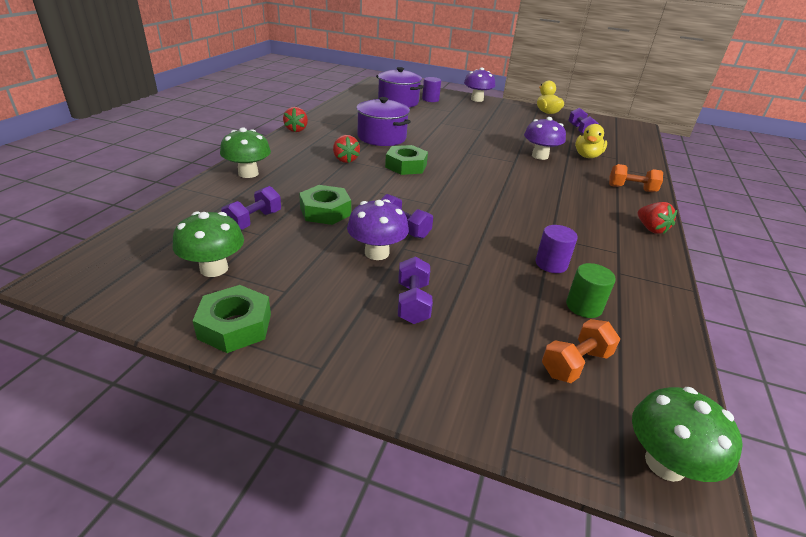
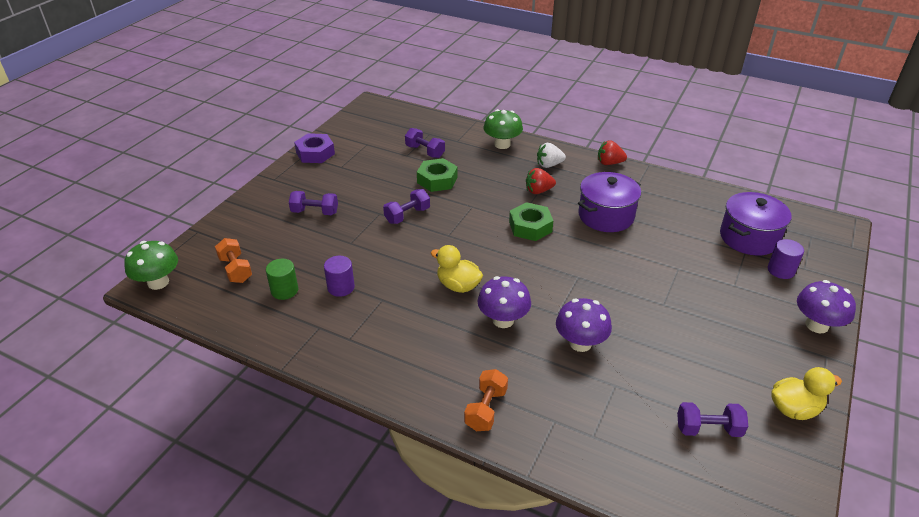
camera: 100 degrees right, 5 degrees up
green mushroom [173,211,244,277] -> none
green nut [193,285,271,353] -> purple nut [294,133,335,163]
purple mushroom [347,199,409,260] -> purple mushroom moved to [477,276,531,328]
yellow duck [575,124,607,158] -> yellow duck moved to [431,245,483,293]
red strawberry [637,202,677,234] -> none
none -> white strawberry [537,143,566,168]

